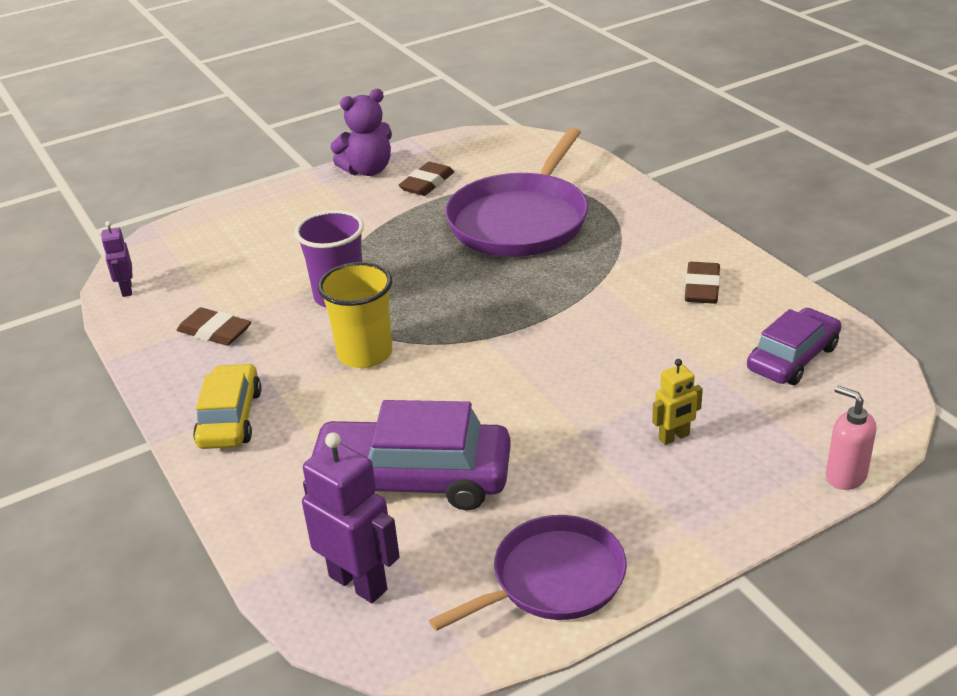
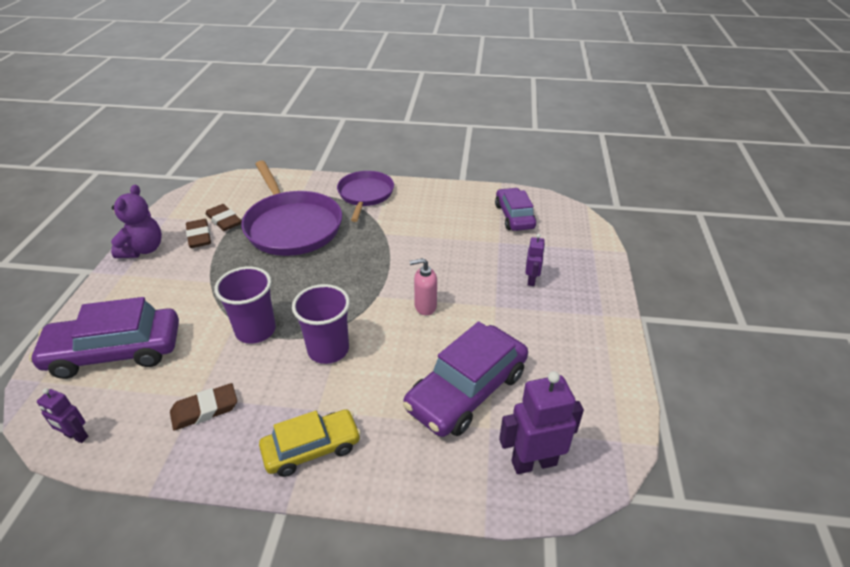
camera: 55 degrees left, 5 degrees up
yellow car [193,363,261,449] -> yellow car turned 120 degrees clockwise [259,409,361,477]
yellow cup [318,262,392,368] -> purple cup [292,284,350,364]
purple pan [429,515,627,631] -> purple pan moved to [337,171,394,222]
yellow robot [652,359,703,445] -> purple robot [525,234,545,286]
brown eraser [685,262,720,304] -> brown eraser moved to [205,204,242,231]
pink soap dispenser [826,385,876,490] -> pink soap dispenser moved to [410,258,437,315]
none -> purple car [29,297,179,379]

